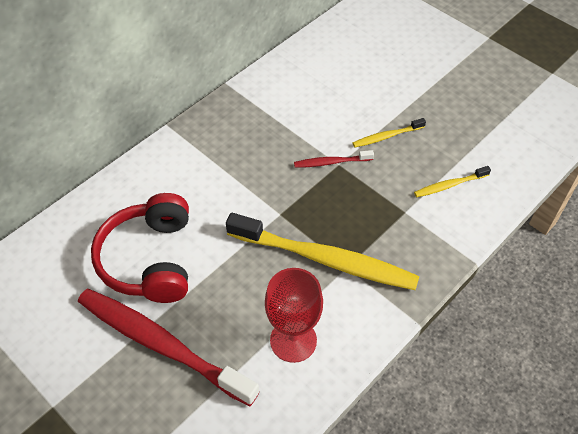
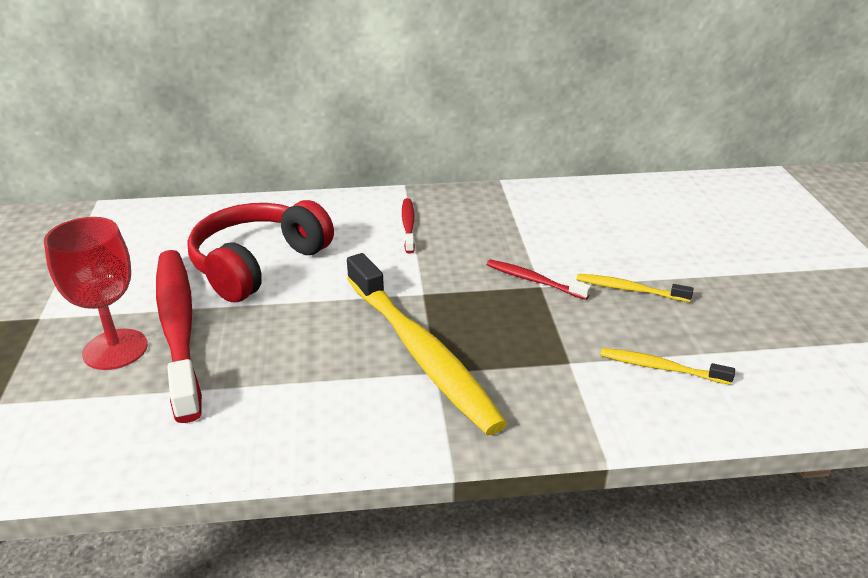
camera: 40 degrees right, 20 degrees down
red goblet [265,268,323,363] -> red goblet moved to [44,217,148,370]
none -> red toothbrush [402,198,415,254]

